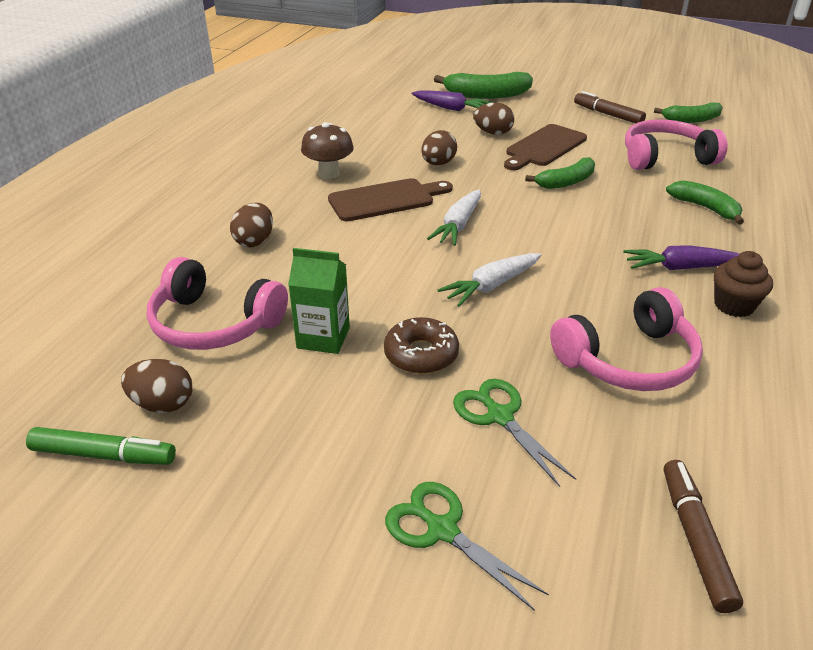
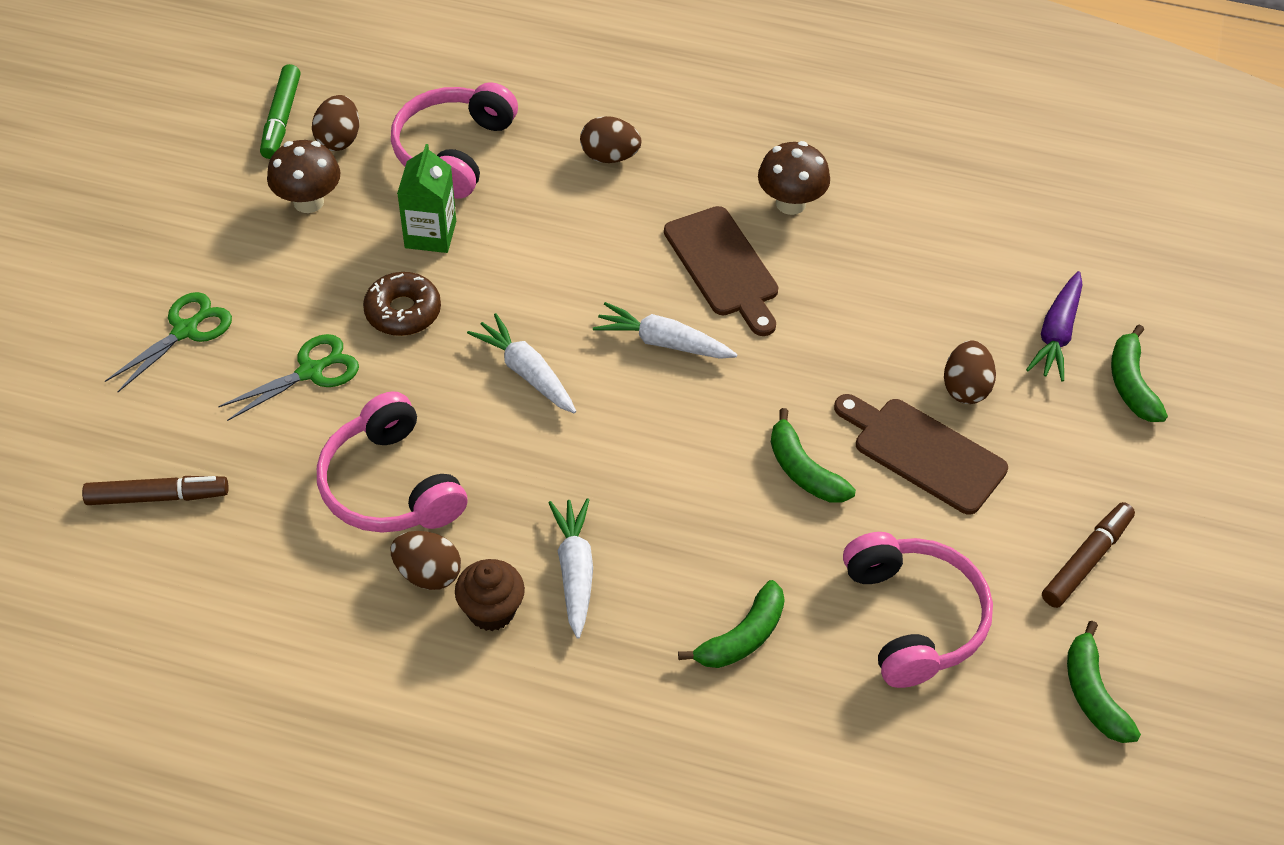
camera: 85 degrees right, 15 degrees up
brown egg [421,130,457,165] -> brown egg moved to [391,531,461,590]
green banana [434,72,533,99] -> green banana [1111,324,1168,422], size x0.66
purple carrot [623,245,739,270] -> white carrot [548,498,593,639]
none -> brown mushroom [267,140,340,213]

